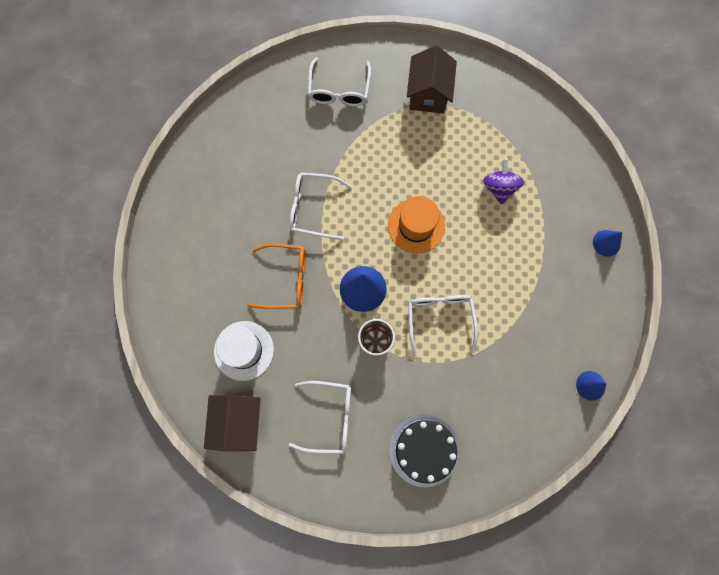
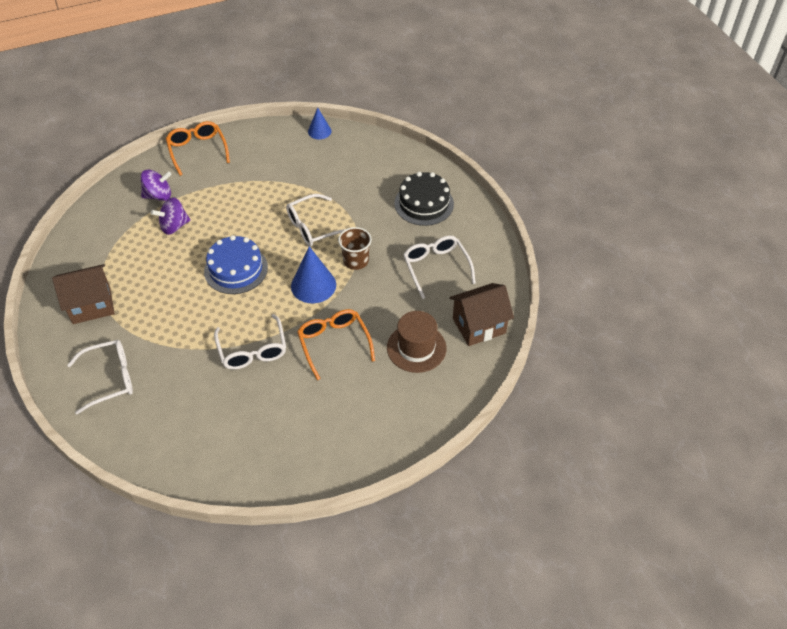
camera: 115 degrees left, 25 degrees down
white hat [214,321,274,381] -> brown hat [387,311,446,373]
orange hat [388,196,445,253] -> blue cake [204,235,268,294]
blue cone [593,230,622,257] -> orange glasses [166,121,230,176]
none -> purple spinning top [141,170,171,201]

